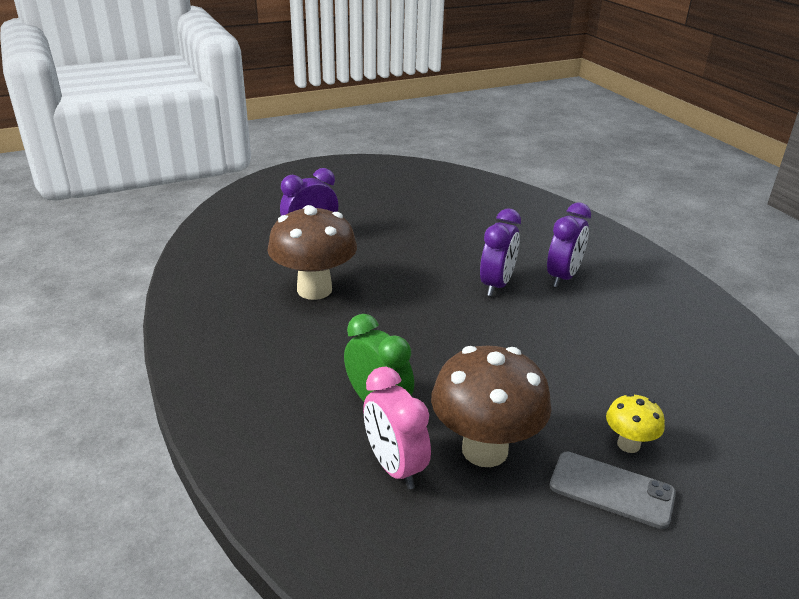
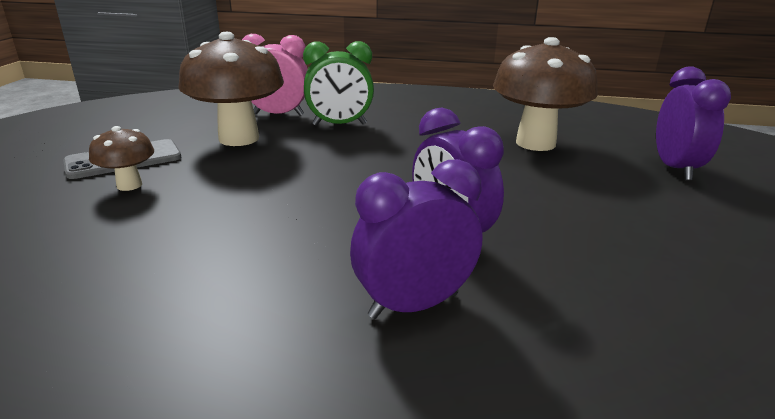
camera: 125 degrees right, 5 degrees down
purple clock [547,202,591,288] -> purple clock turned 90 degrees clockwise [350,159,483,319]
yellow mushroom [606,393,665,453] -> brown mushroom [89,126,154,191]

